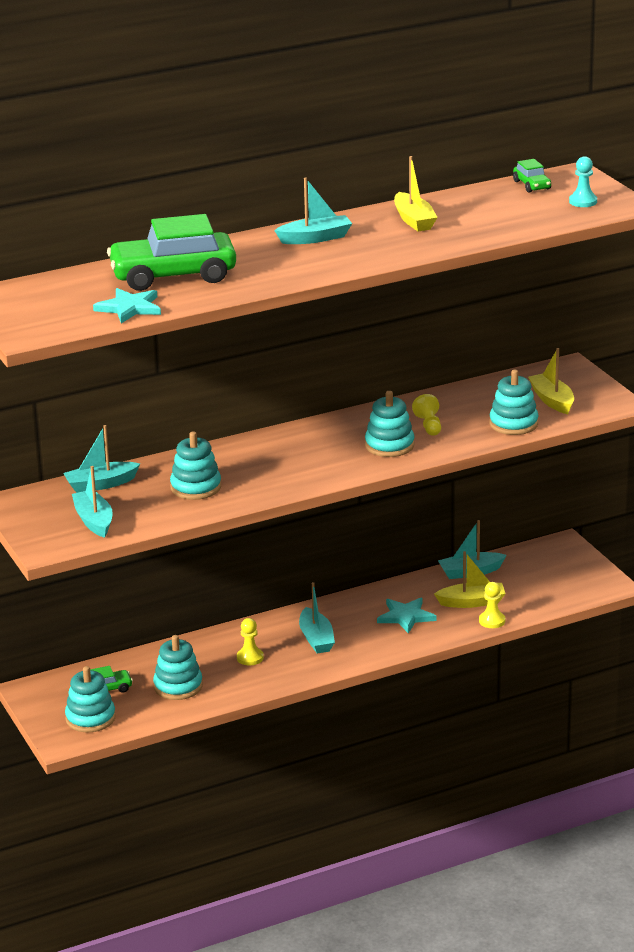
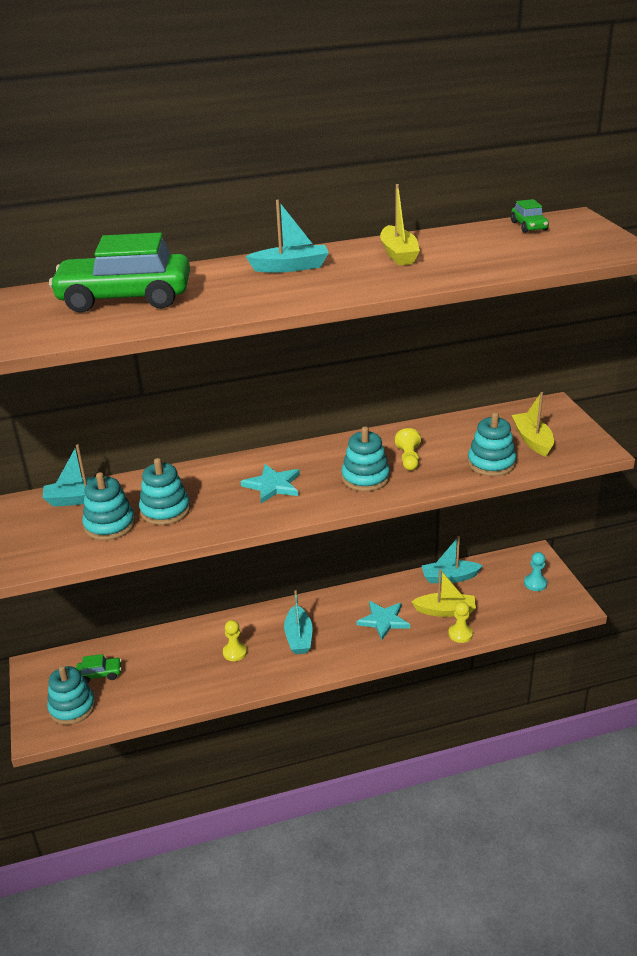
camera: 10 degrees right, 5 degrees up
turquoise boat [72,466,113,538] -> none
turquoise star [93,288,161,323] -> turquoise star moved to [240,464,300,504]
turquoise stacking toy [153,635,203,700] -> turquoise stacking toy moved to [82,472,135,540]
turquoise pawn [569,156,597,207] -> turquoise pawn moved to [524,552,547,591]

